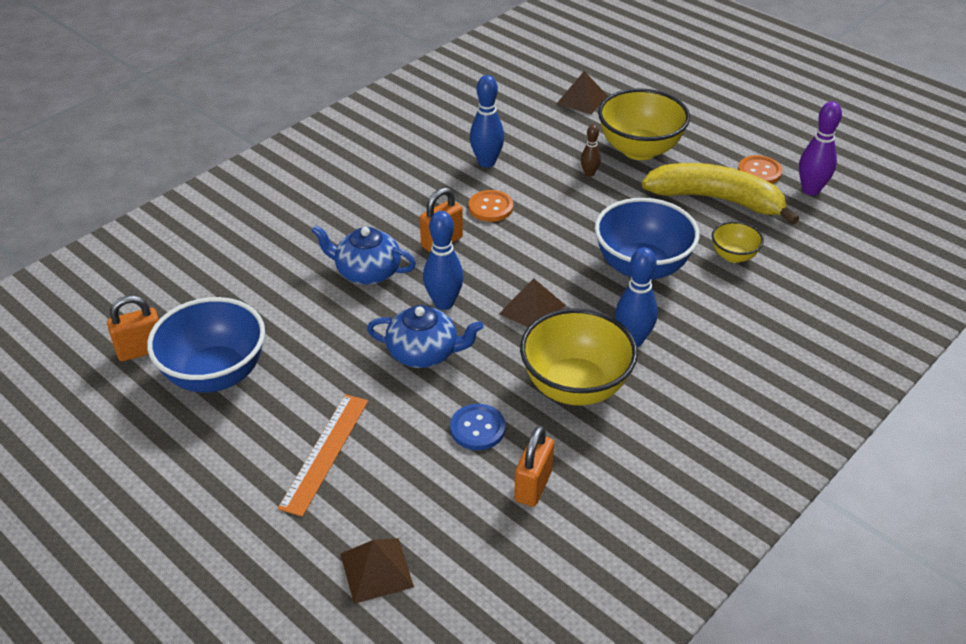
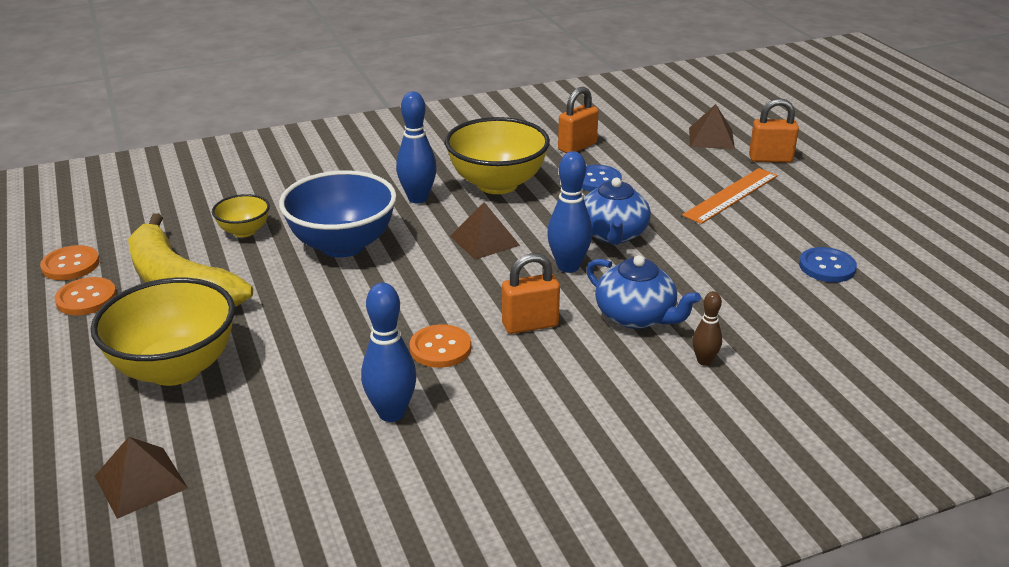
camera: 155 degrees left, 10 degrees down
orange padlock [107,295,159,361] -> orange padlock moved to [749,98,799,163]
blue bowl [147,297,265,393] -> blue button [799,247,857,282]
blue teapot [367,305,484,368] -> blue teapot turned 120 degrees counterclockwise [584,177,651,245]
brown bowling pin [581,125,601,177] -> brown bowling pin moved to [693,291,722,366]
purple bowling pin [799,101,842,196] -> orange button [40,245,100,280]

